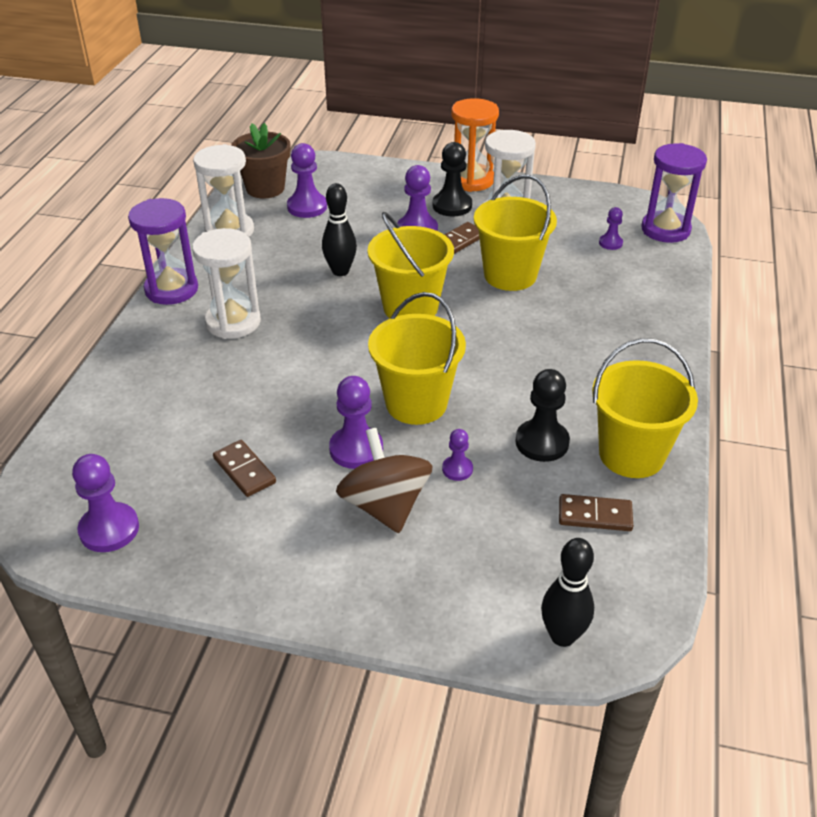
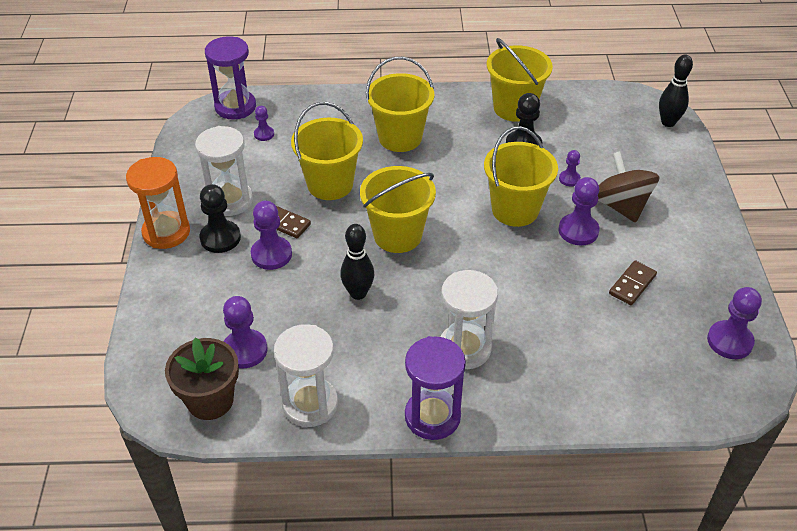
camera: 105 degrees left, 5 degrees up
brown spinning top [336,428,433,533] -> brown spinning top turned 105 degrees clockwise [598,151,660,223]
brown domino [559,494,633,531] -> none
none -> yellow bucket [366,57,434,152]

